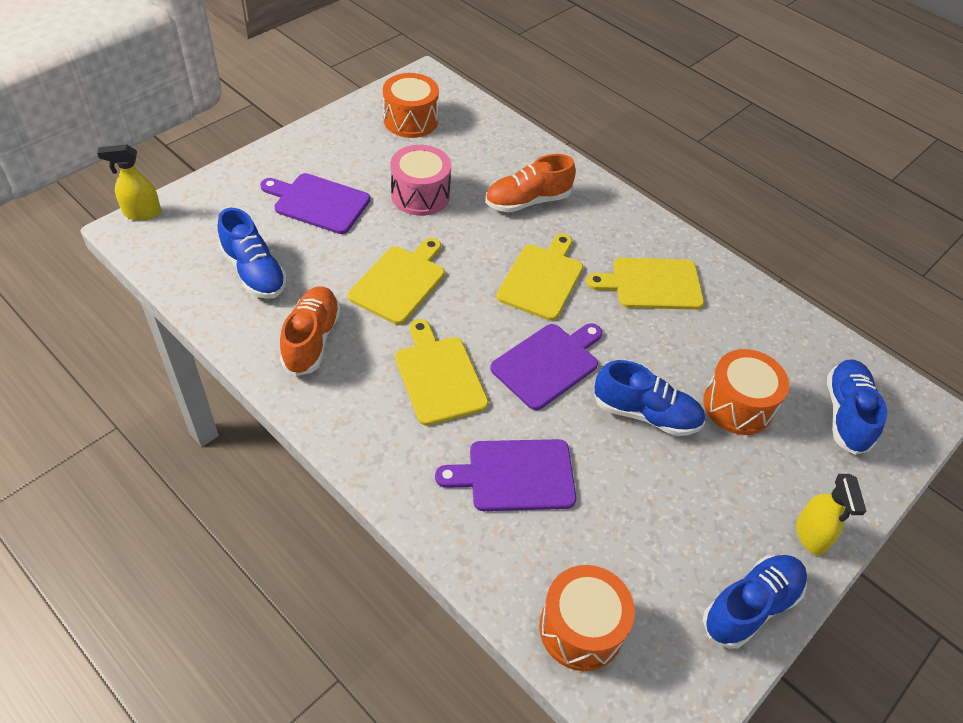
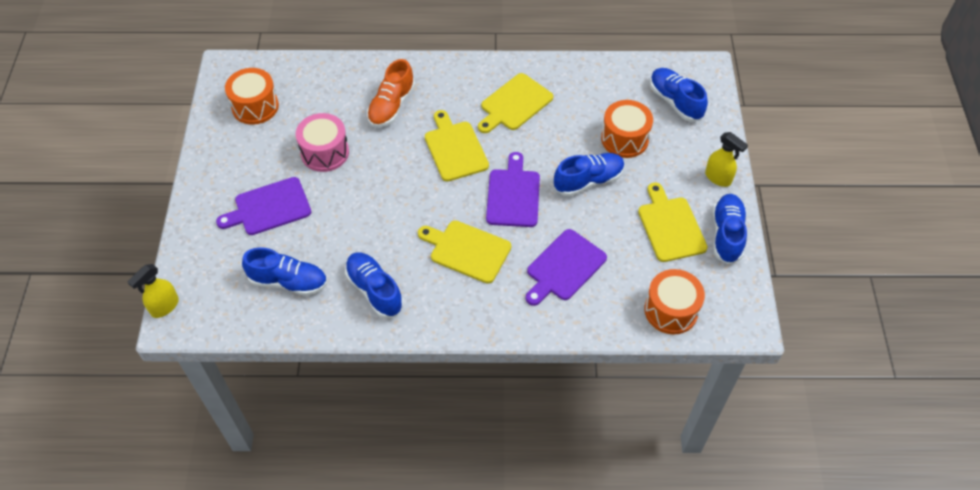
camera: 40 degrees left, 5 degrees up
orange shoe [280,286,341,376] -> blue shoe [345,252,404,318]
yellow cutting board [348,238,445,324] -> yellow cutting board moved to [638,182,708,262]

